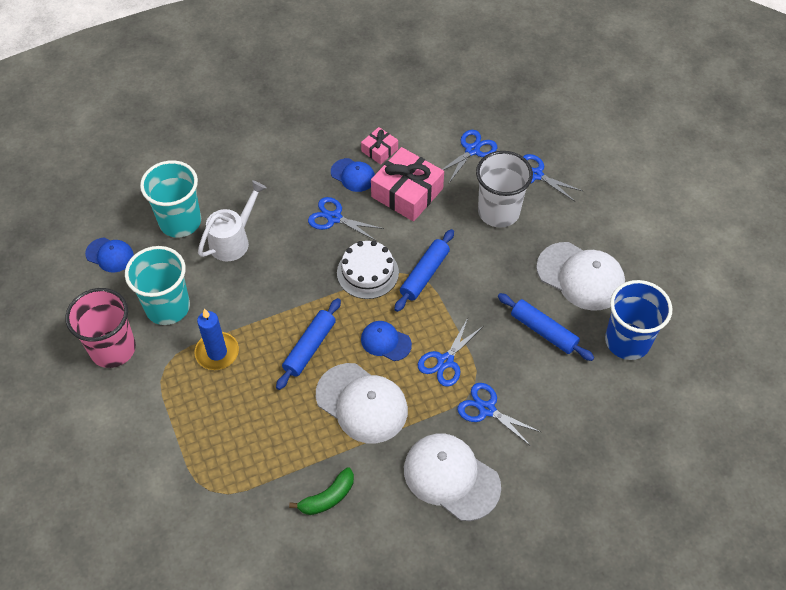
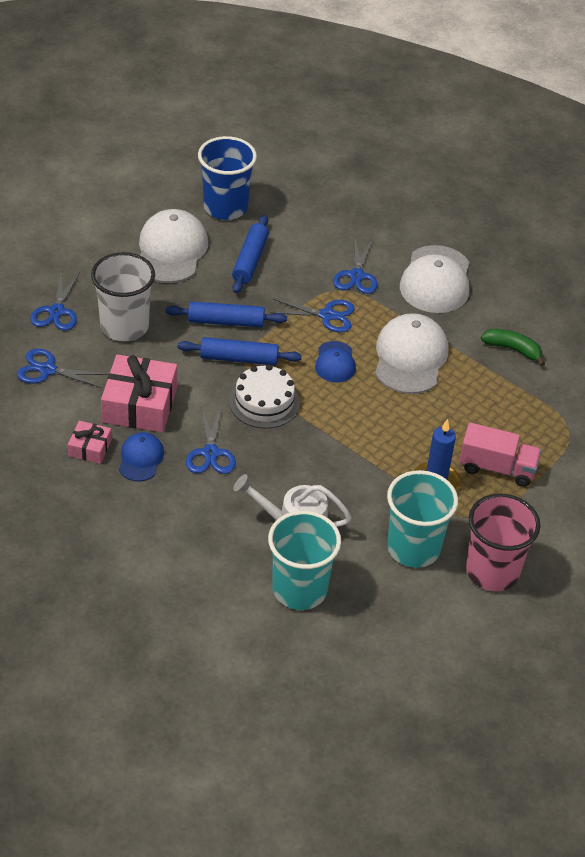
camera: 120 degrees left, 10 degrees down
blue cap [85,238,134,272] -> none
blue rolling pin [276,298,341,390] -> blue rolling pin moved to [165,301,287,327]
none -> pink truck [459,422,542,487]

